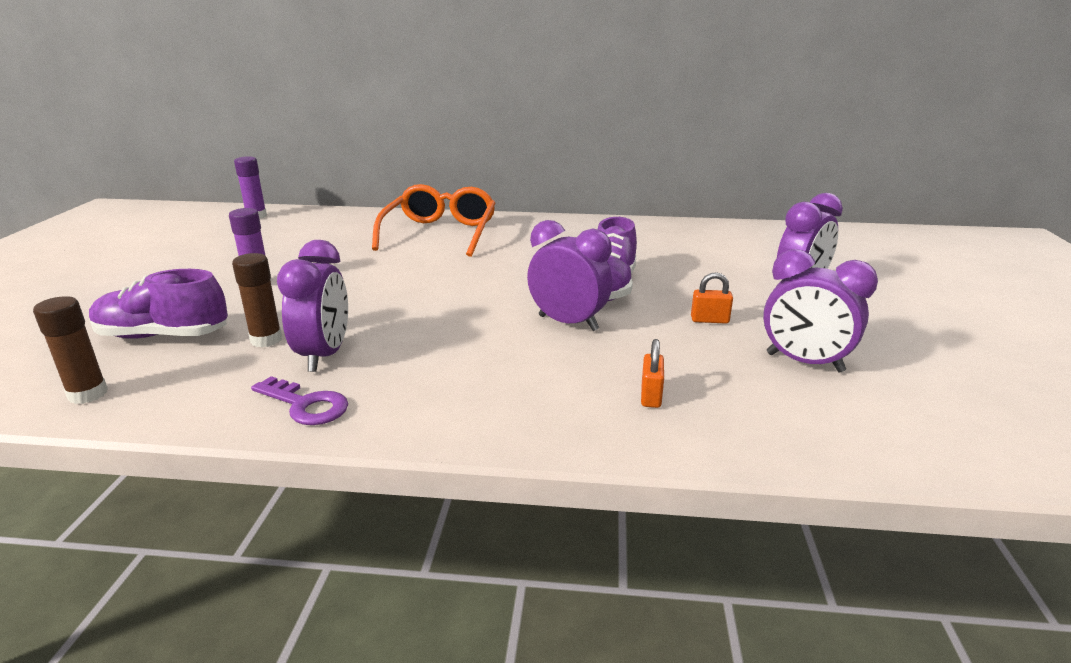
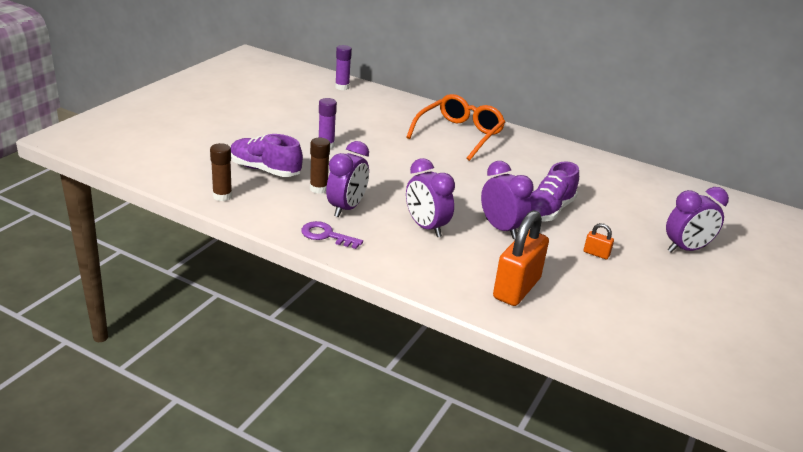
camera: 20 degrees right, 5 degrees up
purple key [251,376,348,425] -> purple key turned 150 degrees clockwise [301,221,363,249]
orange padlock [641,339,664,408] -> orange padlock [493,210,549,306], size x2.31
purple clock [763,249,878,373] -> purple clock moved to [406,158,455,237]

